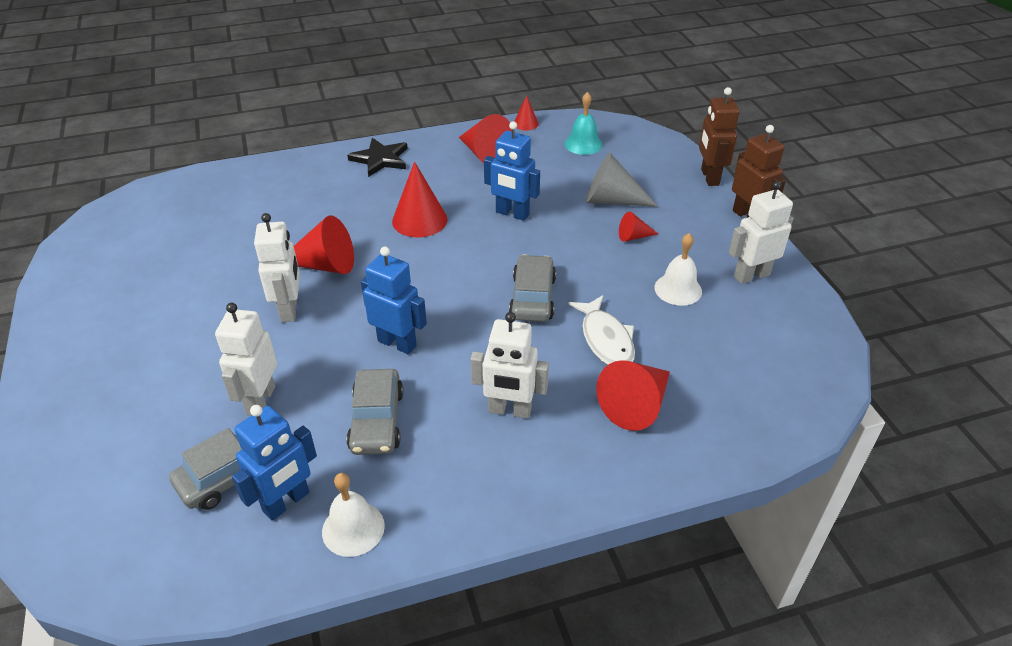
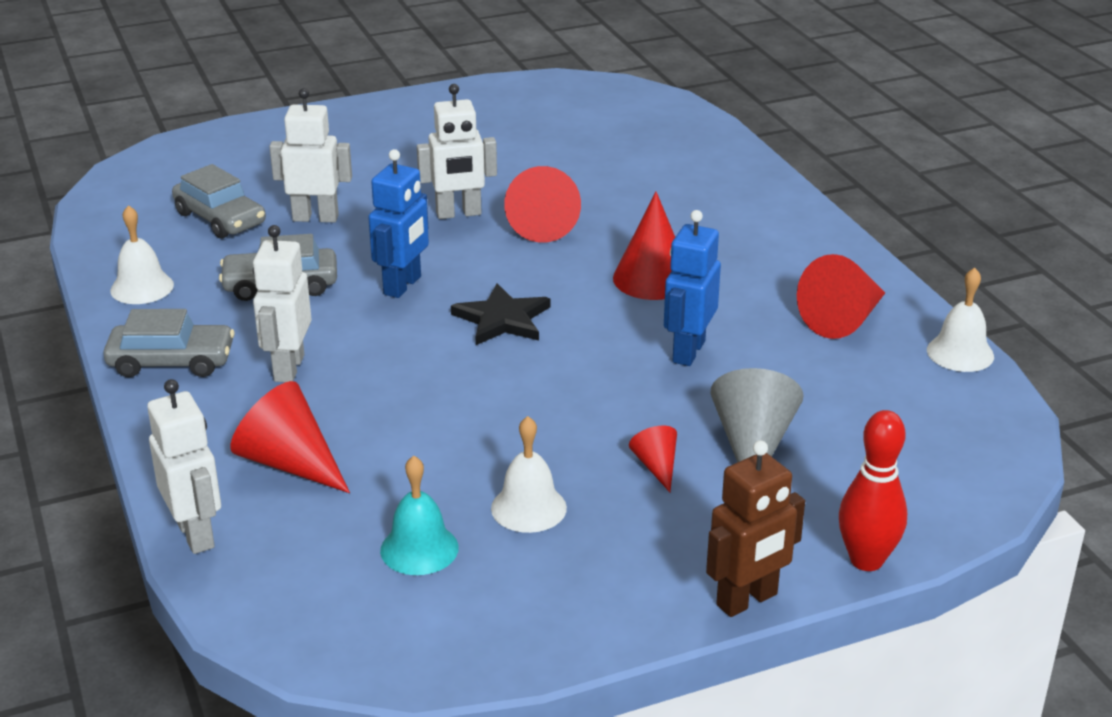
camera: 85 degrees right, 10 degrees down
blue robot [232,405,317,521] -> none
black star [347,138,408,177] -> black star moved to [451,283,550,345]
grey car [509,255,556,322] -> grey car moved to [103,309,235,377]
red cone [514,95,539,131] -> white bell [927,268,994,372]
turquoise bell [564,92,603,155] -> turquoise bell moved to [380,456,459,575]
white fish [568,295,635,365] -> none
brown robot [699,87,739,186] -> red bowling pin [839,410,907,571]
white robot [729,181,793,284] -> white robot moved to [147,379,221,554]

